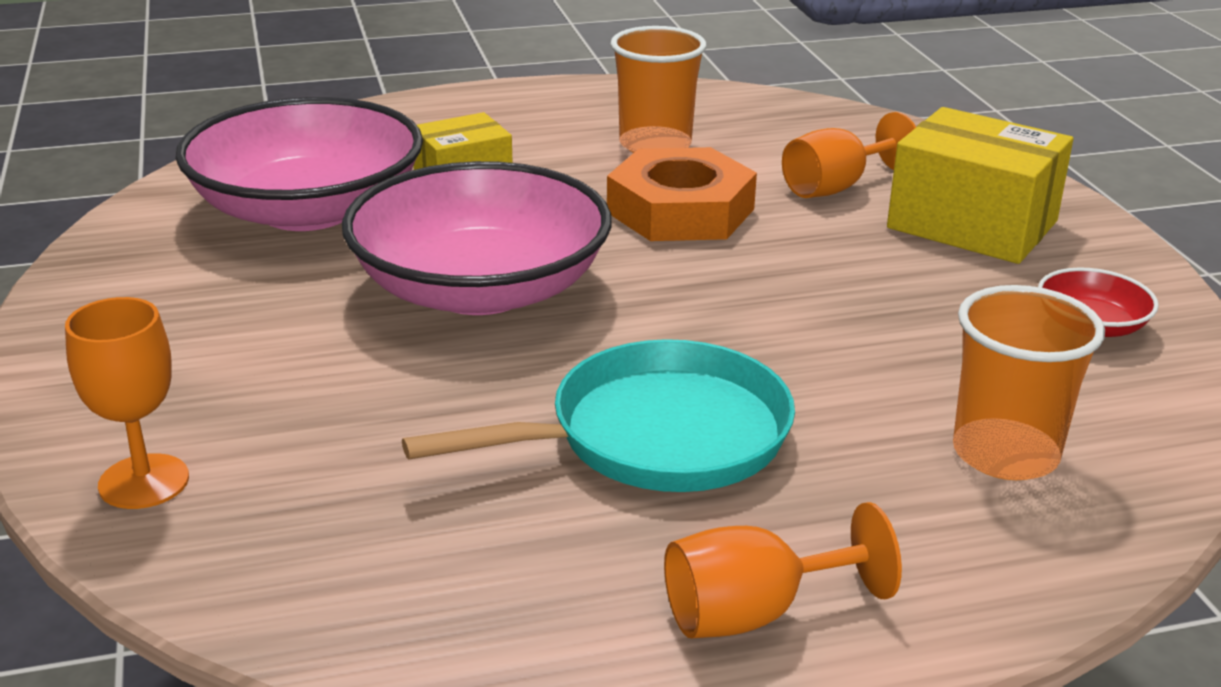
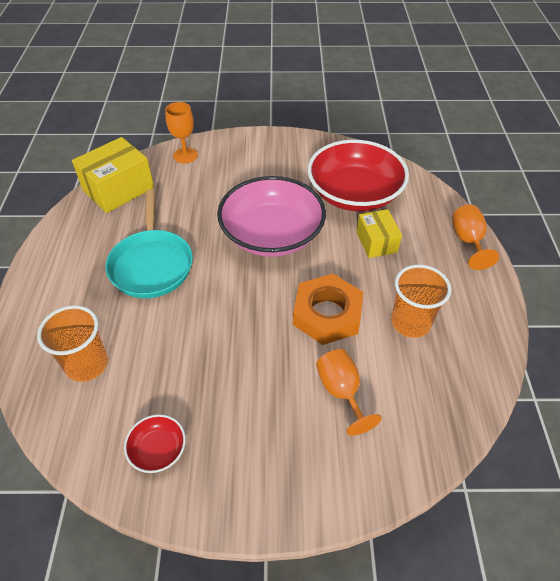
camera: 105 degrees right, 20 degrees up
pink bowl [175,97,423,231] -> red bowl [308,140,409,212]
orange goblet [664,502,902,638] -> orange goblet moved to [452,205,499,270]
yellow box [887,107,1073,264] -> yellow box moved to [72,137,154,213]

